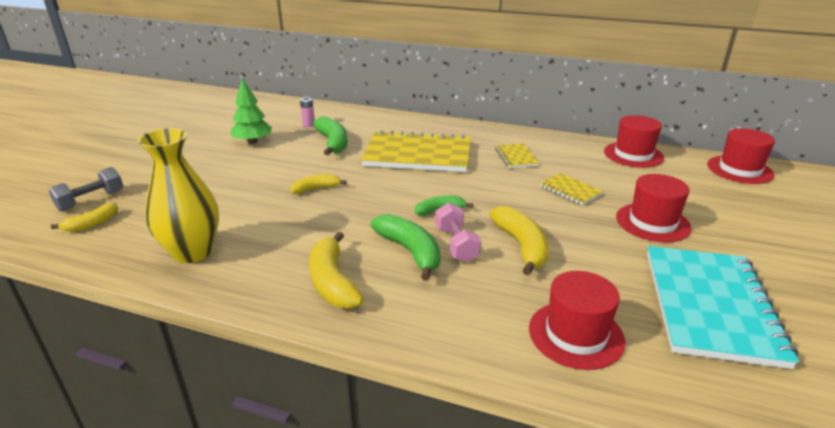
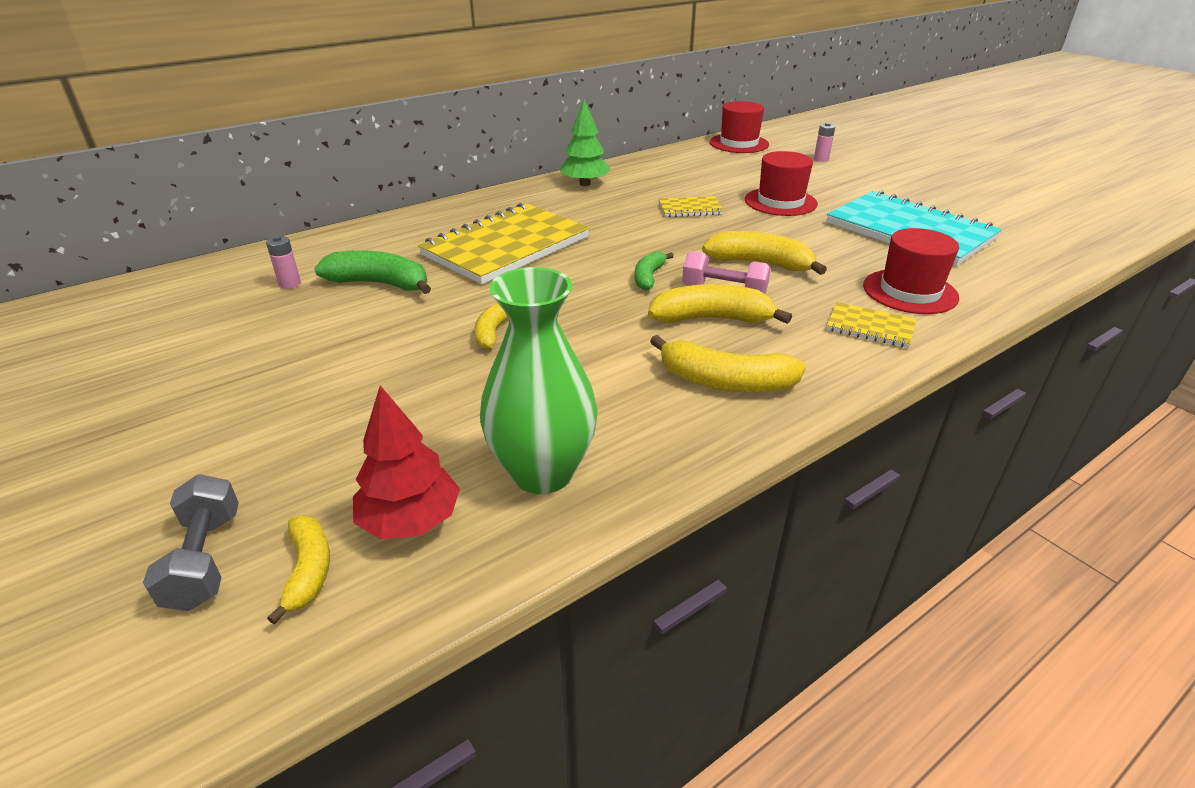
camera: 55 degrees left, 5 degrees up
yellow vase [138,128,219,263] -> green vase [480,267,598,494]
green tree [230,78,272,144] -> green tree moved to [560,99,611,186]
green banana [371,214,441,281] -> yellow banana [648,284,792,324]
yellow notebook [495,143,539,168] -> yellow notebook moved to [826,302,916,348]
red hat [604,115,664,168] -> none
none -> red tree [353,385,460,539]
none -> pink battery [814,122,835,162]

